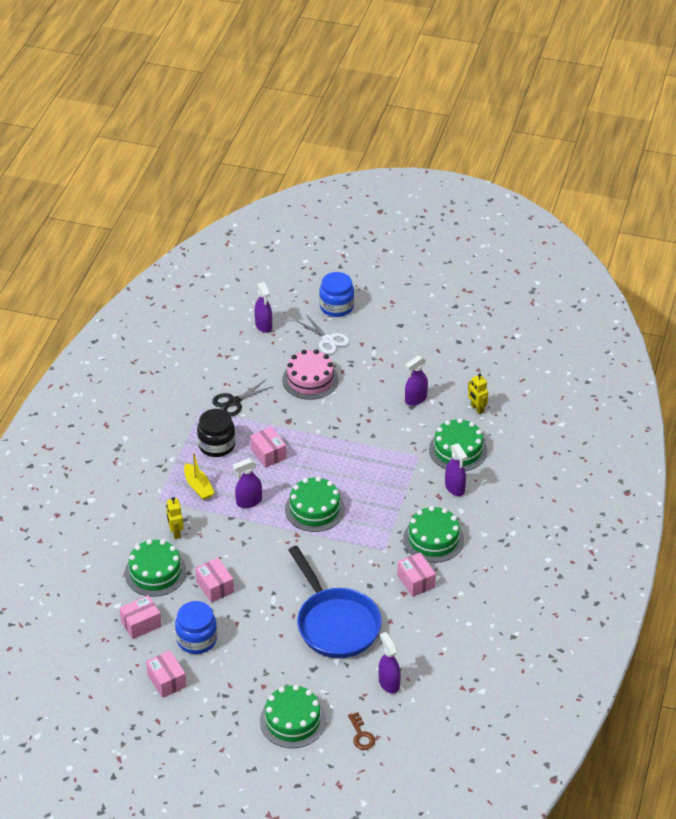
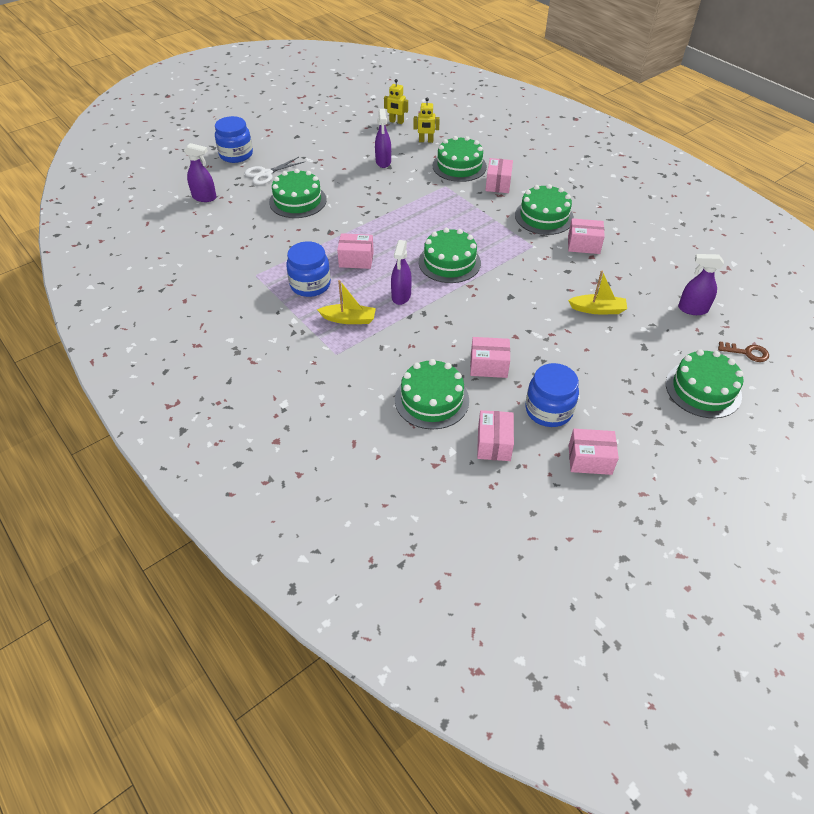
camera: 55 degrees left, 5 degrees up
yellow robot [166,497,183,539] -> yellow robot moved to [384,79,408,124]
black jar [197,409,235,457] -> blue jar [286,241,331,297]
black scissors [212,380,274,416] -> none
pink cake [282,349,339,400] -> green cake [269,169,327,218]
blue pan [289,546,382,658] -> yellow boat [568,271,627,314]
white scissors [297,316,349,354] -> white scissors turned 150 degrees clockwise [245,157,304,185]
purple spray bottle [445,443,468,496] -> pink box [485,158,513,193]

